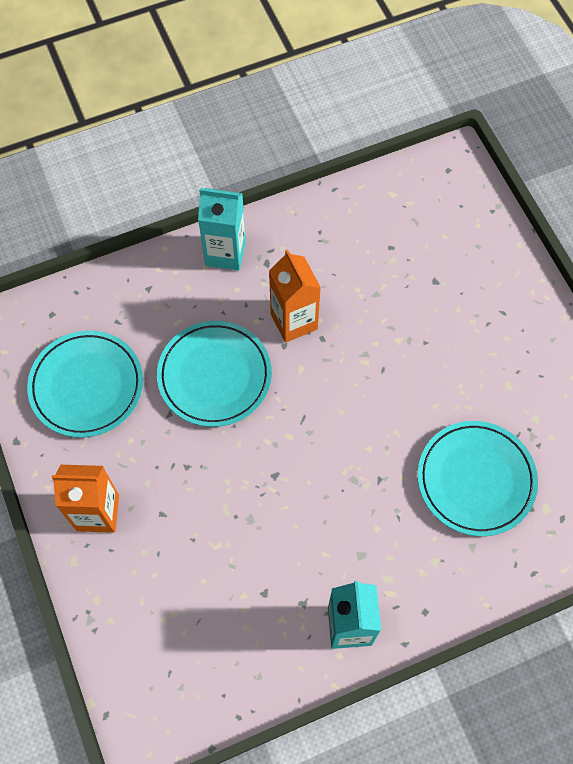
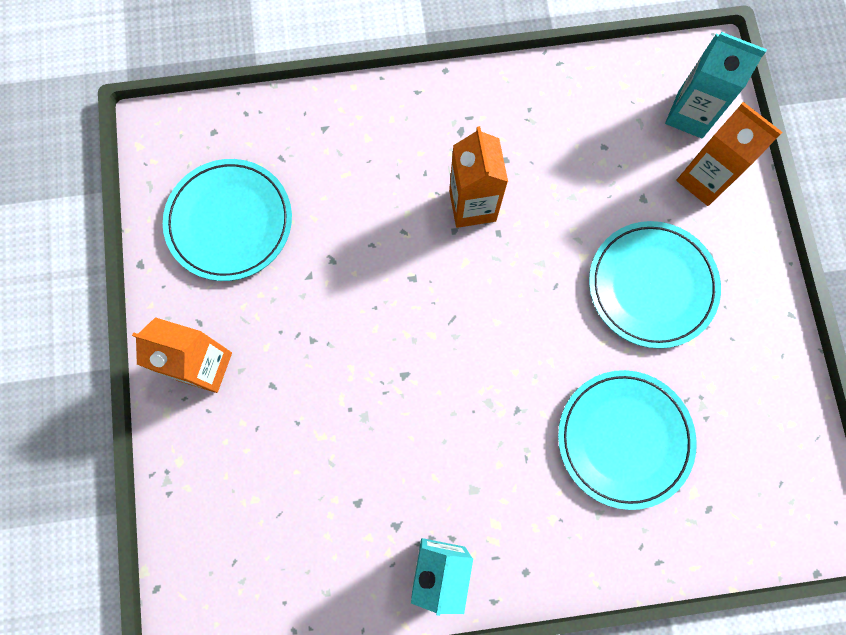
camera: 15 degrees right, 10 degrees up
turquoise plate [157,321,272,427] -> turquoise plate moved to [589,221,721,349]
turquoise carton [198,188,246,271] -> turquoise carton moved to [665,32,767,138]
none -> orange carton [676,102,783,206]

